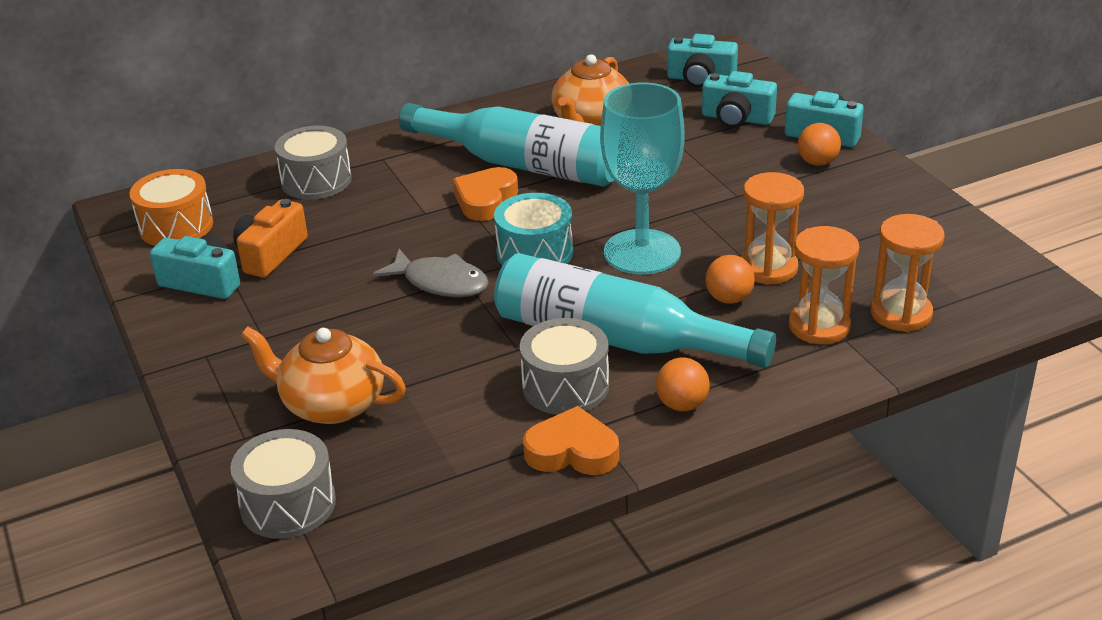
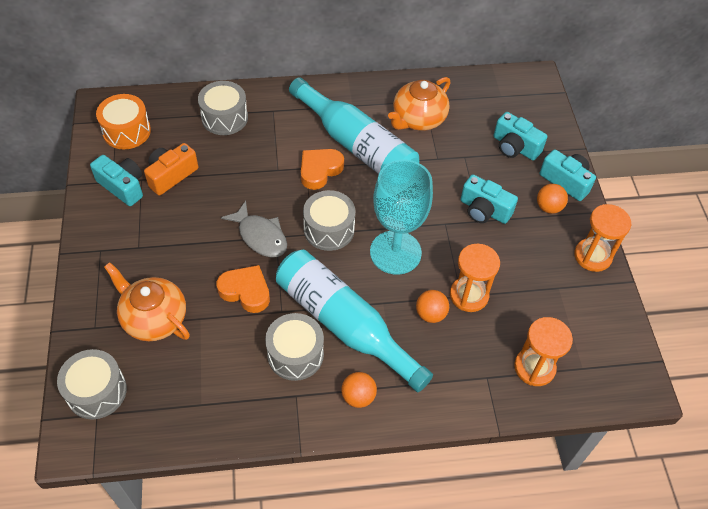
camera: 15 degrees right, 20 degrees up
turquoise drum [494,193,573,266] -> grey drum [303,190,355,251]
orange heart [523,406,619,475] -> orange heart moved to [217,265,270,313]
turquoise camera [667,34,738,88] -> turquoise camera moved to [461,174,518,224]
orange hourglass [789,226,859,344] -> orange hourglass moved to [574,204,631,272]

